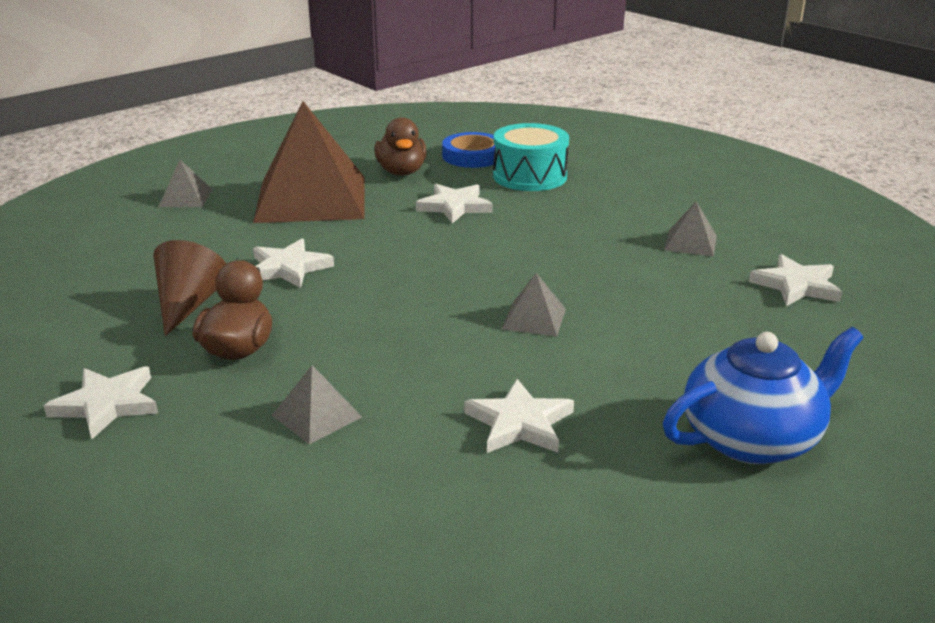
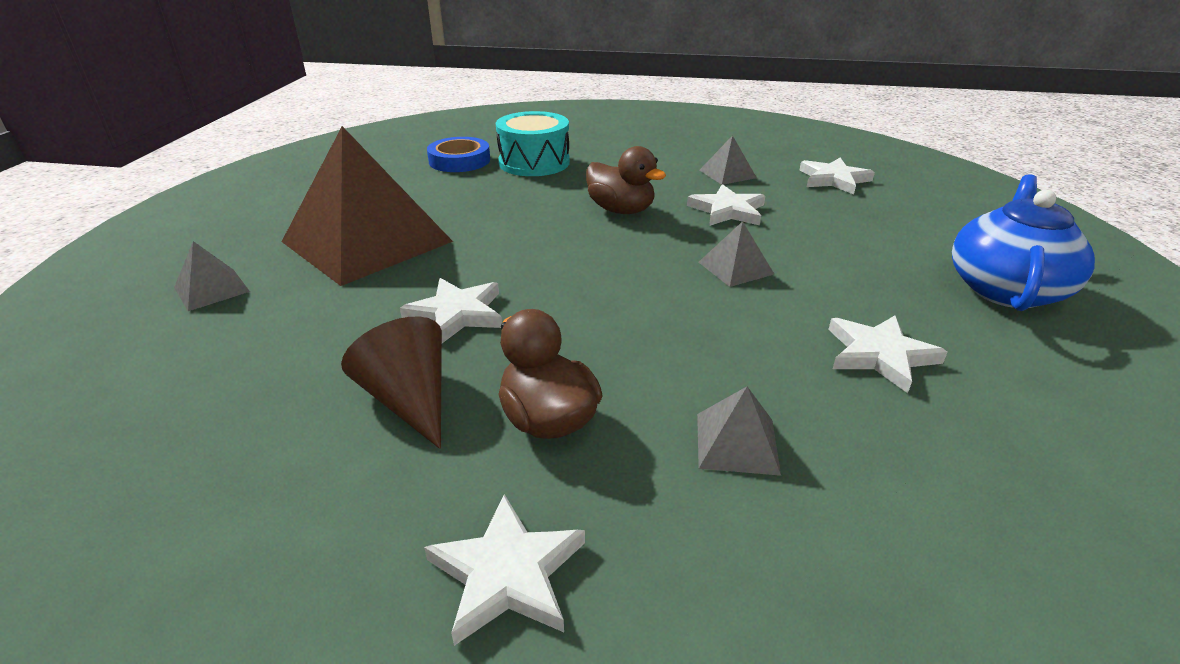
camera: 40 degrees left, 5 degrees up
brown duck [374,117,427,176] -> brown duck moved to [586,146,666,214]
white star [416,184,492,224] -> white star moved to [687,184,765,226]

